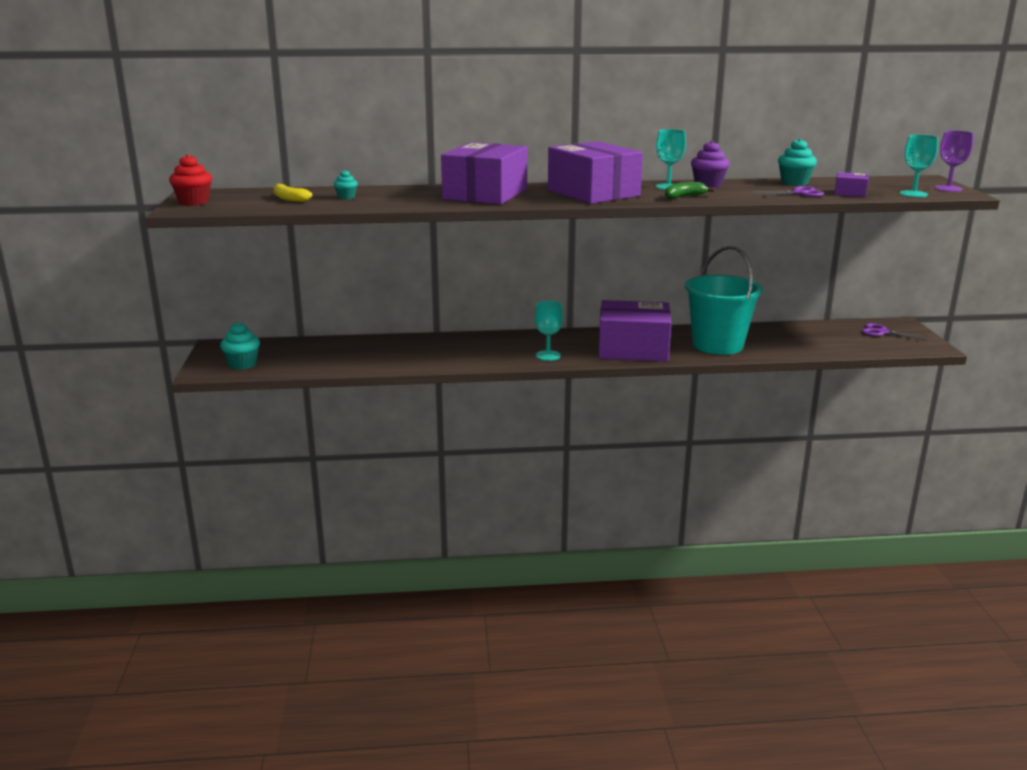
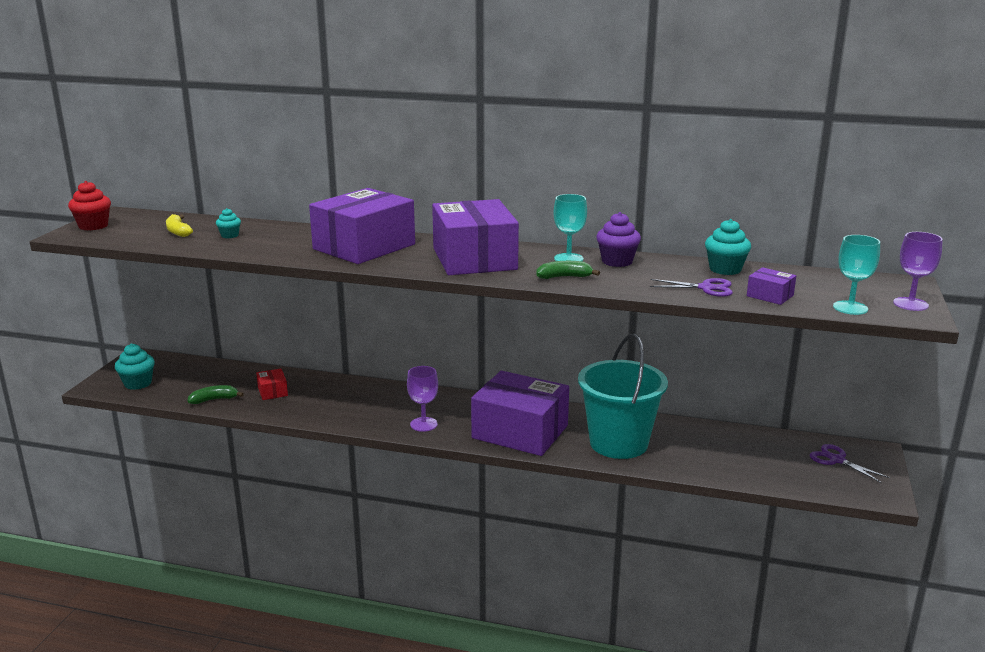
camera: 20 degrees right, 0 degrees up
turquoise goblet [535,301,563,361] -> purple goblet [407,366,438,432]
none -> green banana [188,385,244,404]
none -> red box [256,368,288,400]

